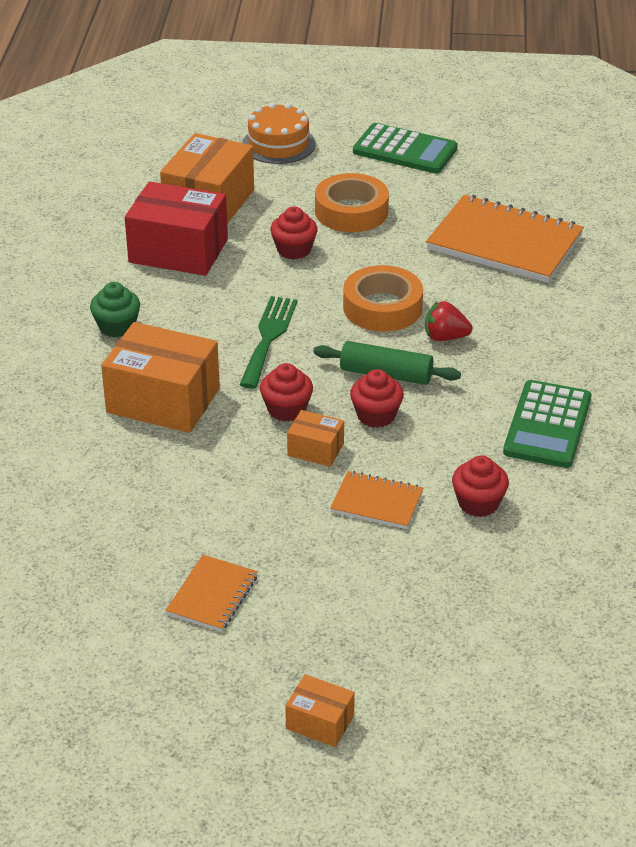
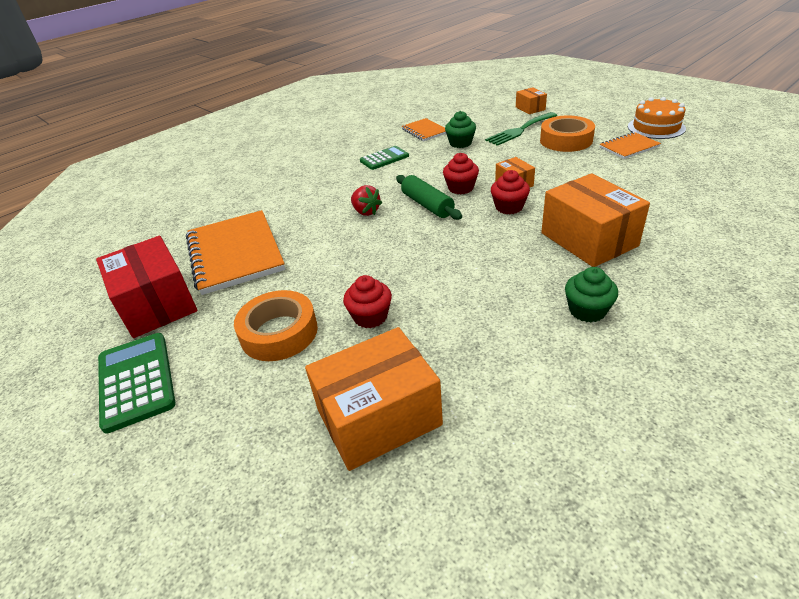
camera: 135 degrees left, 0 degrees up
red box [125,182,228,276] -> red box moved to [96,236,198,338]
green fork [239,296,298,389] -> green fork moved to [485,112,557,146]
orange cake [242,103,316,164] -> orange cake moved to [628,97,686,139]
orange box [285,674,355,747] -> orange box moved to [516,87,547,114]
orange notebook [330,471,423,529] -> orange notebook moved to [402,118,446,141]
orange tape [343,265,423,332] -> orange tape moved to [540,116,595,152]
red cupcake [452,455,509,517] -> green cupcake [445,111,476,148]
green calculator [503,380,591,468] -> green calculator [360,146,409,170], size x0.65

